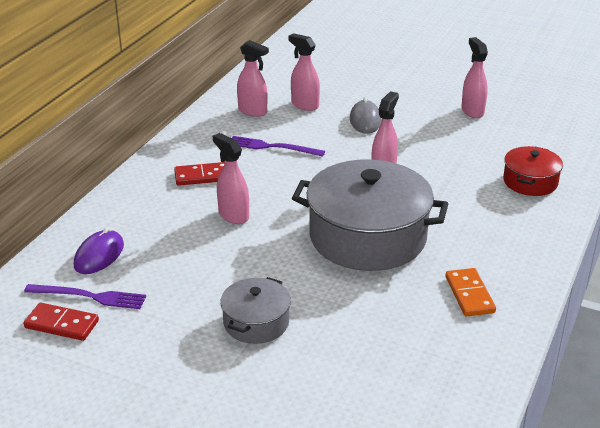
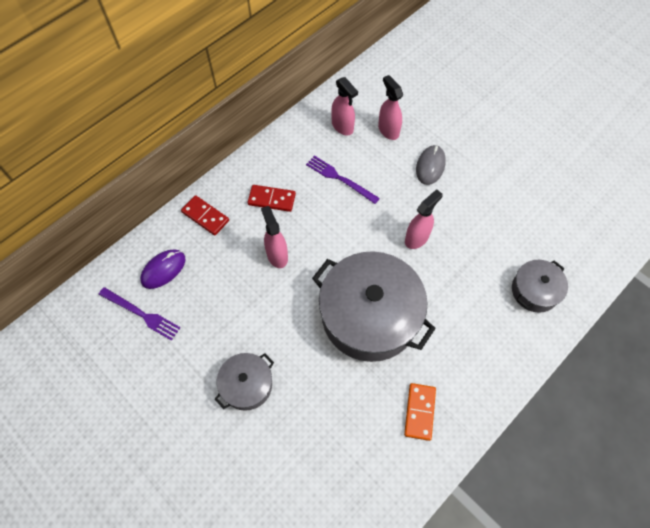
camera: 20 degrees right, 30 degrees up
red domino [24,303,99,341] -> red domino moved to [181,195,229,236]
pink spray bottle [461,37,488,118] -> none
red pot [503,146,563,196] -> grey pot [512,260,568,313]

